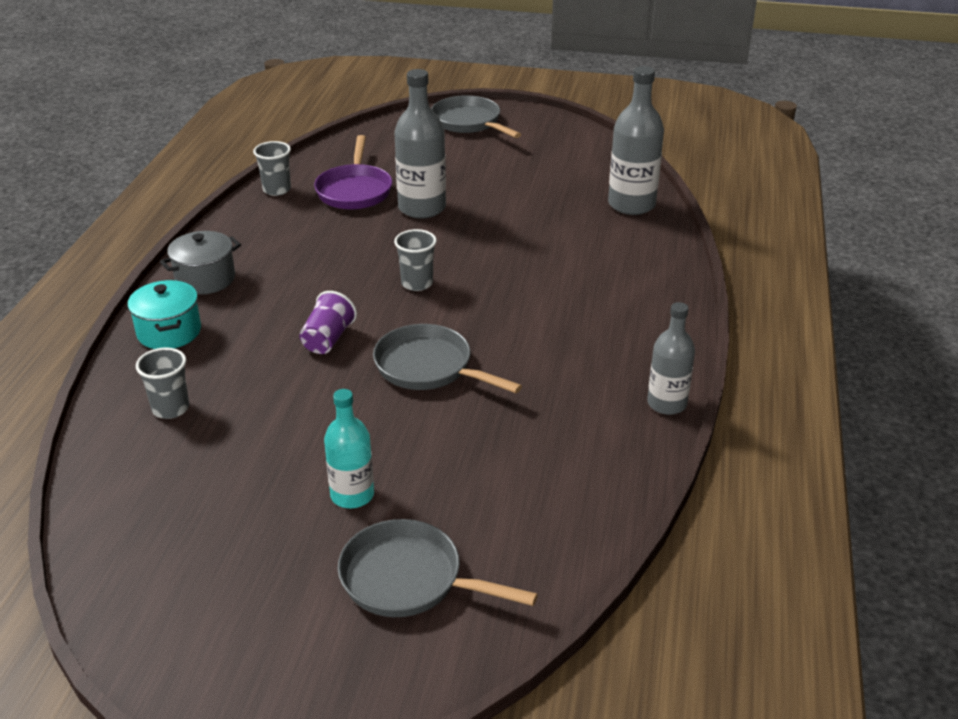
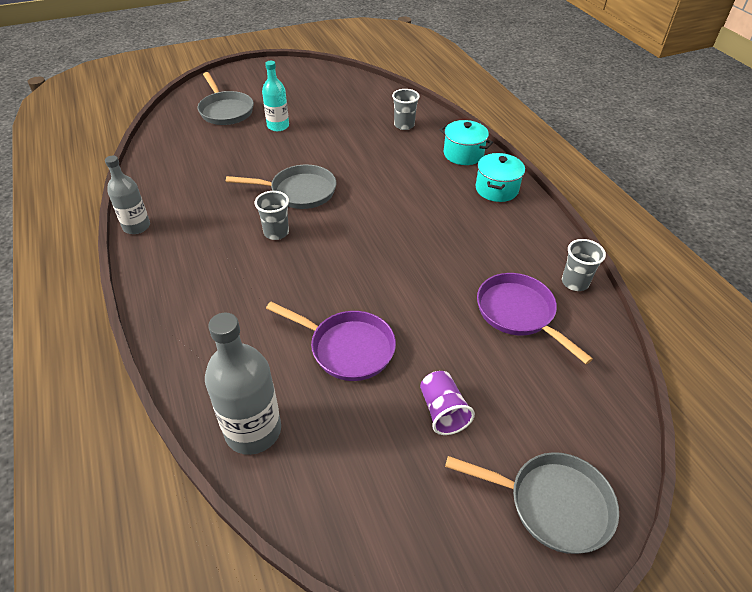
camera: 145 degrees right, 10 degrees up
grey pot [160,231,241,295] -> turquoise pot [476,153,525,202]
purple cup [299,291,357,354] -> purple cup moved to [420,371,475,435]
grey pan [338,519,538,617] -> grey pan turned 75 degrees clockwise [198,72,254,125]
grey bottle [394,69,446,219] -> none
grey cup [394,229,437,291] -> grey cup moved to [255,191,289,240]
none -> purple pan [266,302,396,381]

